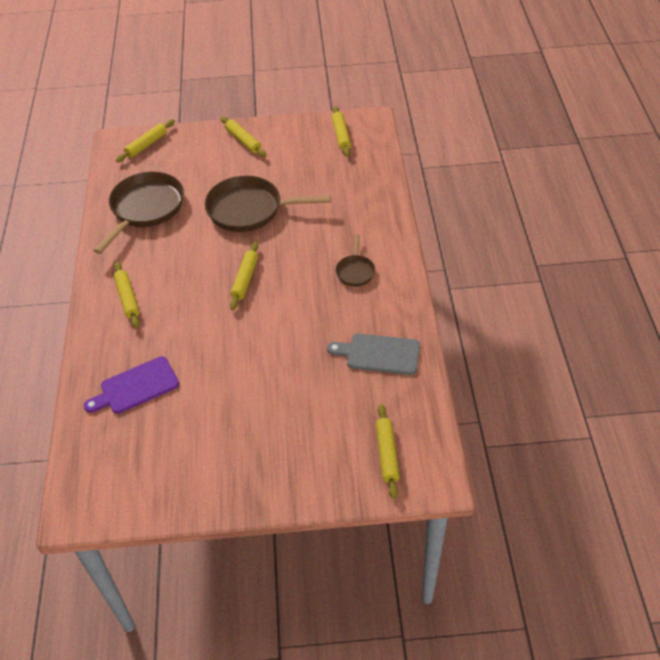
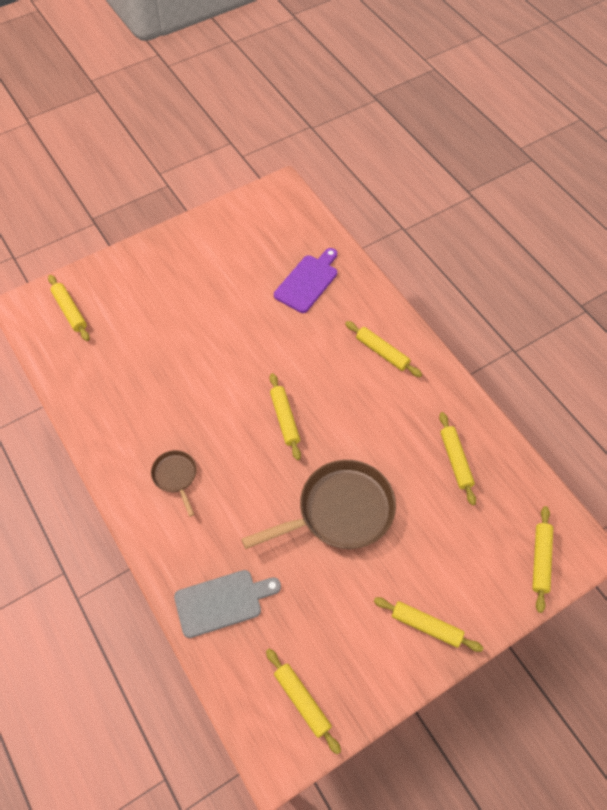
camera: 150 degrees right, 10 degrees up
brown pan [93,171,184,254] -> yellow rolling pin [439,412,476,506]
grey cutting board [327,333,420,375] -> grey cutting board moved to [174,570,281,638]

